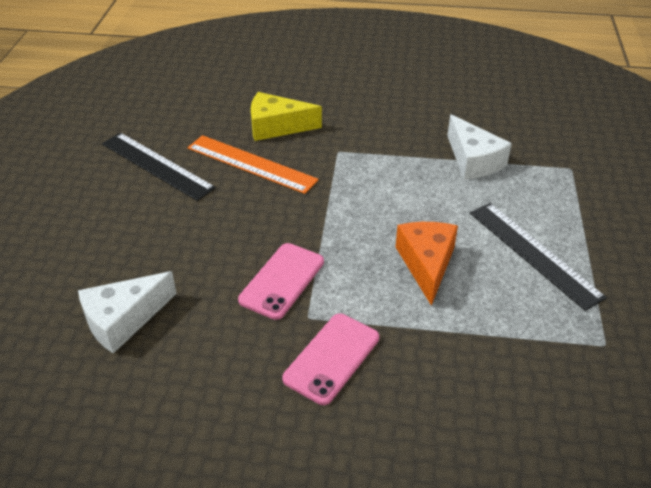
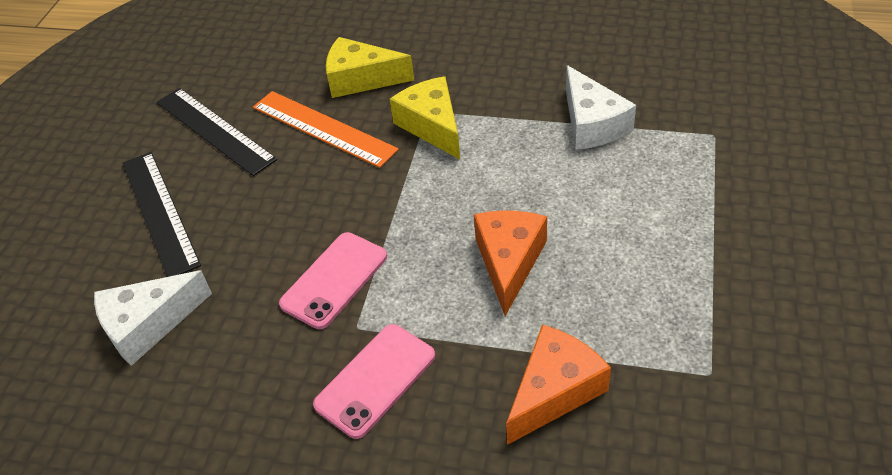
camera: 10 degrees right, 5 degrees up
black ruler [470,203,607,311] -> black ruler moved to [122,152,201,277]
none -> yellow cheese [390,76,460,159]
none -> orange cheese [506,324,611,445]

